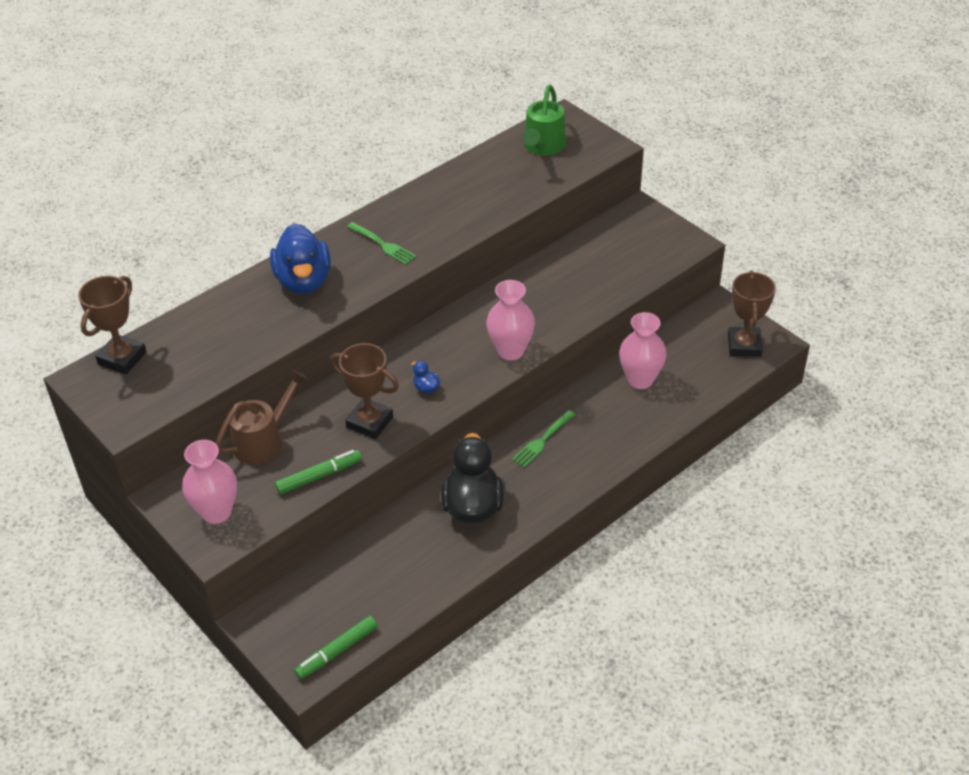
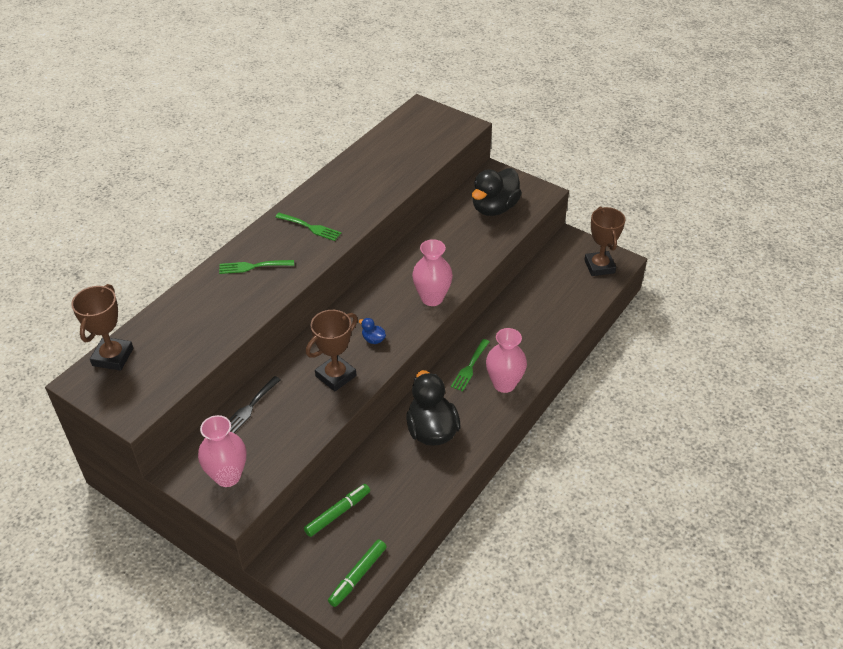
camera: 15 degrees left, 0 degrees up
brown watering can [216,369,308,465] -> black fork [229,376,281,433]
blue duck [270,223,331,294] -> green fork [219,260,294,274]
green marker [275,450,362,494] -> green marker moved to [304,484,370,537]
brown trophy [330,343,399,439] -> brown trophy turned 60 degrees counterclockwise [306,310,358,391]
green watering can [523,85,566,156] -> none
pink vase [619,312,666,389] -> pink vase moved to [486,328,527,393]
none -> black duck [472,168,522,216]

